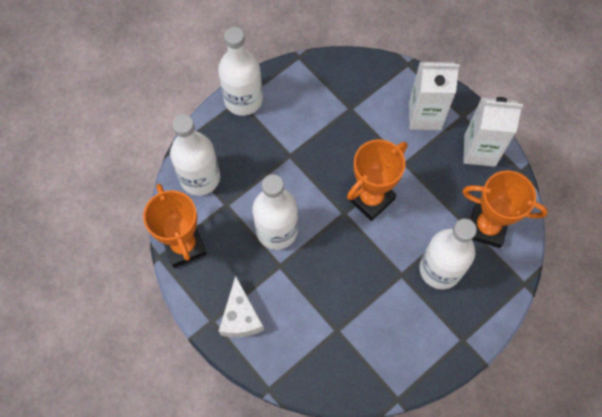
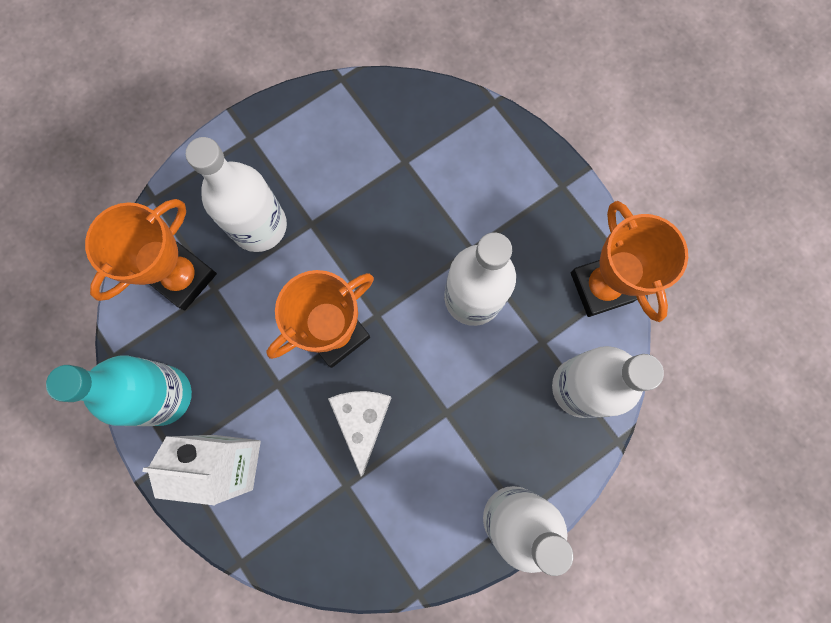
camera: 175 degrees left, 10 degrees up
white cheese [219,276,264,337] -> white cheese moved to [328,391,392,476]
orange trophy [462,171,548,248] -> orange trophy turned 75 degrees counterclockwise [85,199,217,310]
white carton [463,97,523,167] -> turquoise bottle [46,355,192,426]

